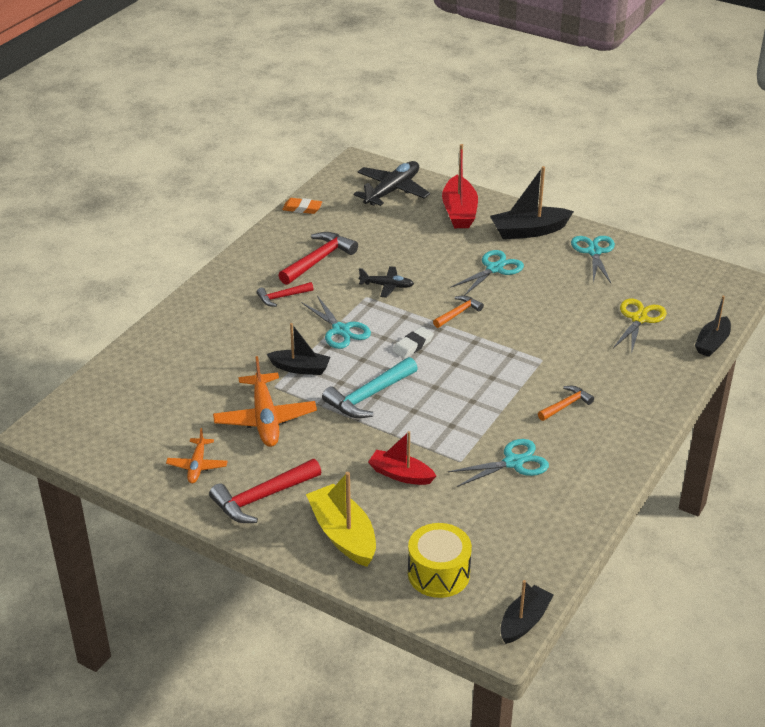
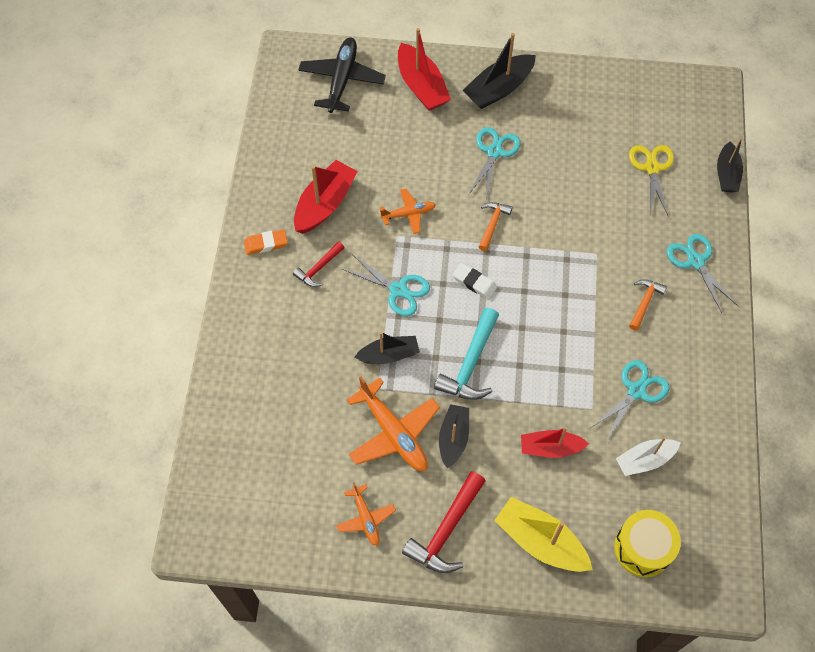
camera: 25 degrees left, 25 degrees up
red hammer [278,232,358,285] -> red boat [294,160,358,234]
orange eraser [282,198,322,214] -> orange eraser moved to [244,229,288,255]
black plane [359,266,414,298] -> orange plane [380,189,436,234]
white eraser [393,327,434,358] -> white eraser turned 75 degrees counterclockwise [453,263,497,299]
black boat [500,580,554,644] -> black boat moved to [439,404,469,469]
turquoise scissors [571,236,615,283] -> turquoise scissors moved to [666,234,738,313]
none -> white boat [616,436,681,476]

